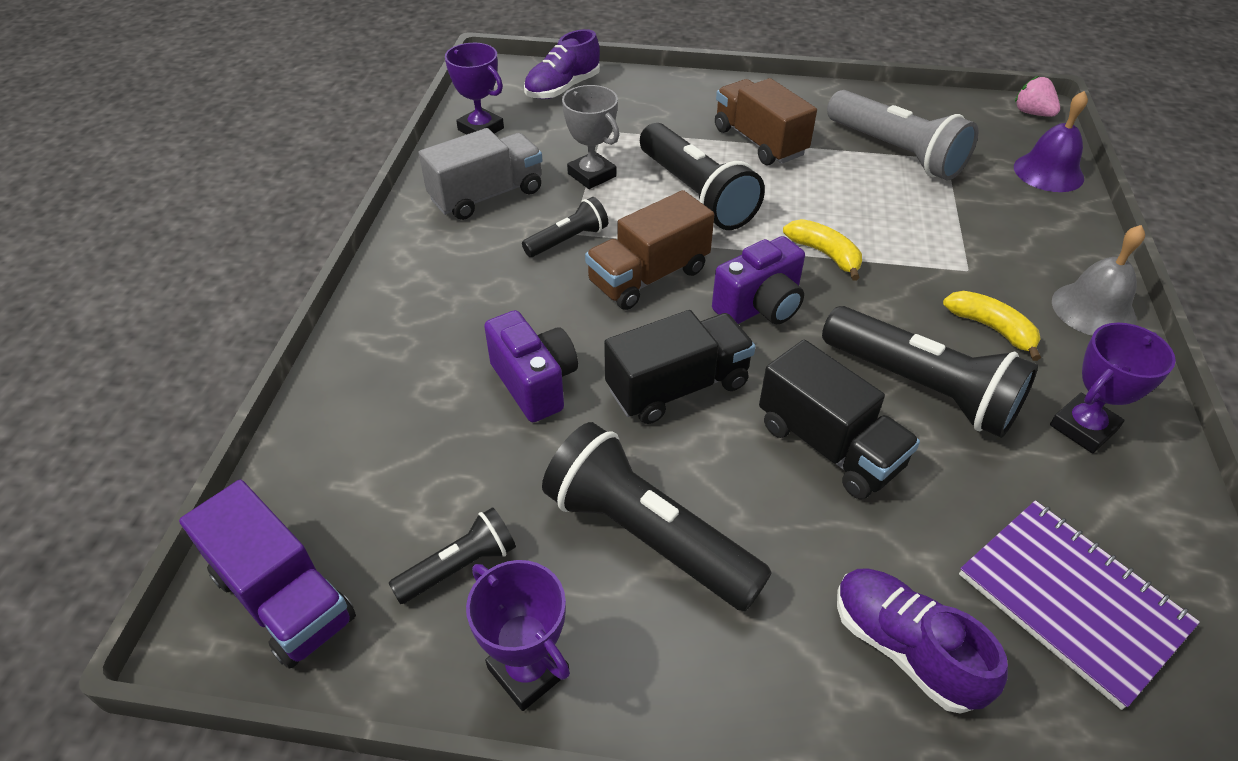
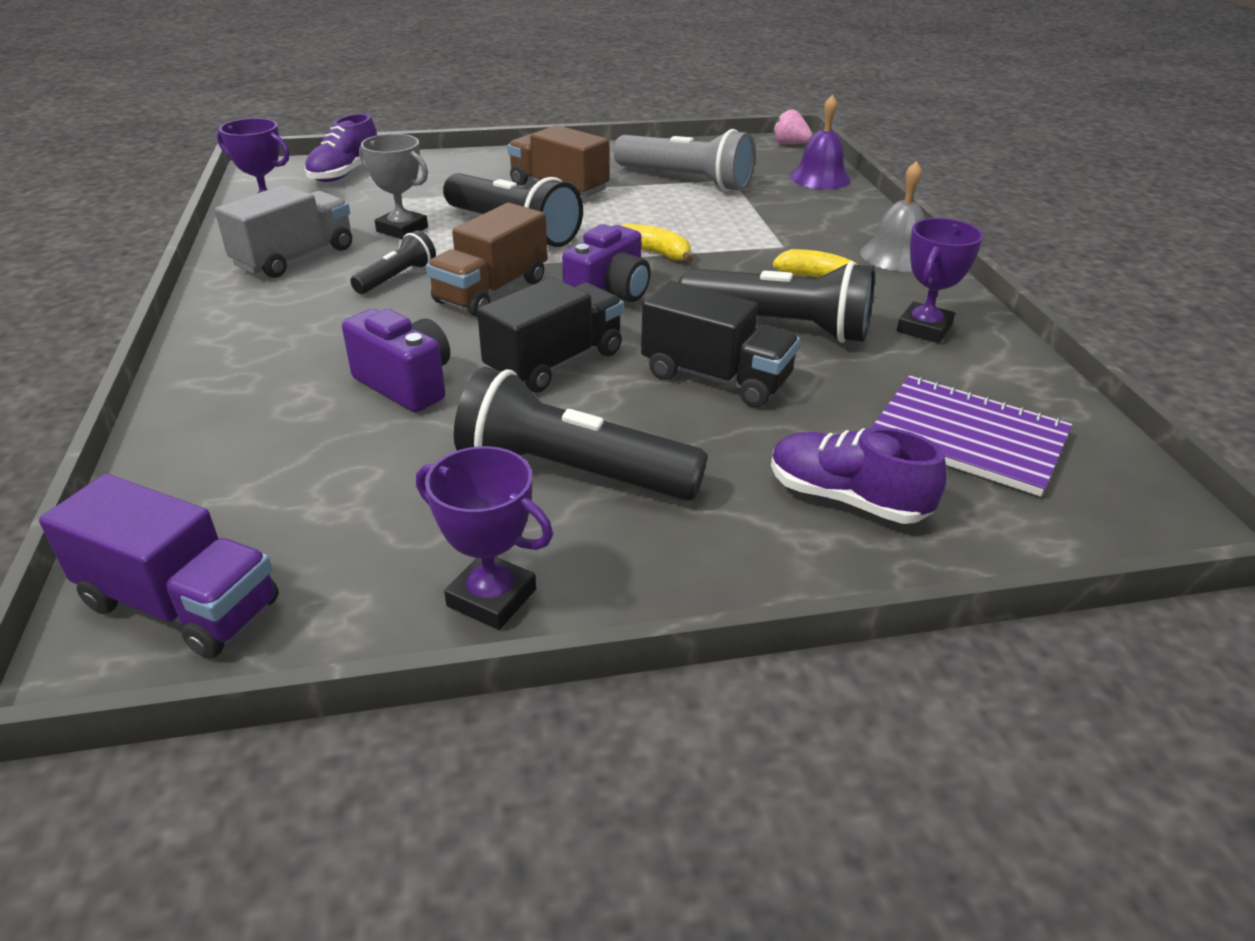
camera: 20 degrees left, 10 degrees down
black flashlight [389,507,516,604] -> none

